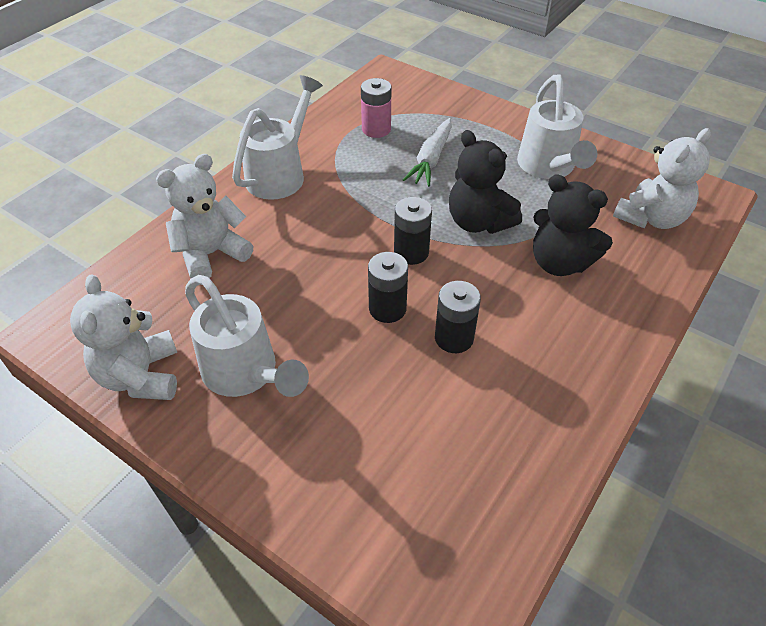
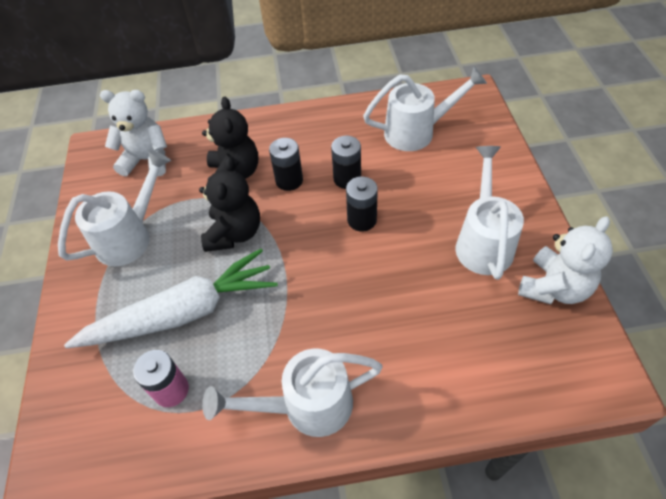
camera: 130 degrees left, 5 degrees up
white teddy bear [156,154,253,278] -> none
black battery [394,197,432,265] -> black battery moved to [269,138,303,191]
white carrot [403,118,452,187] -> white carrot [64,249,278,348], size x1.73
none -> white watering can [363,67,487,151]

